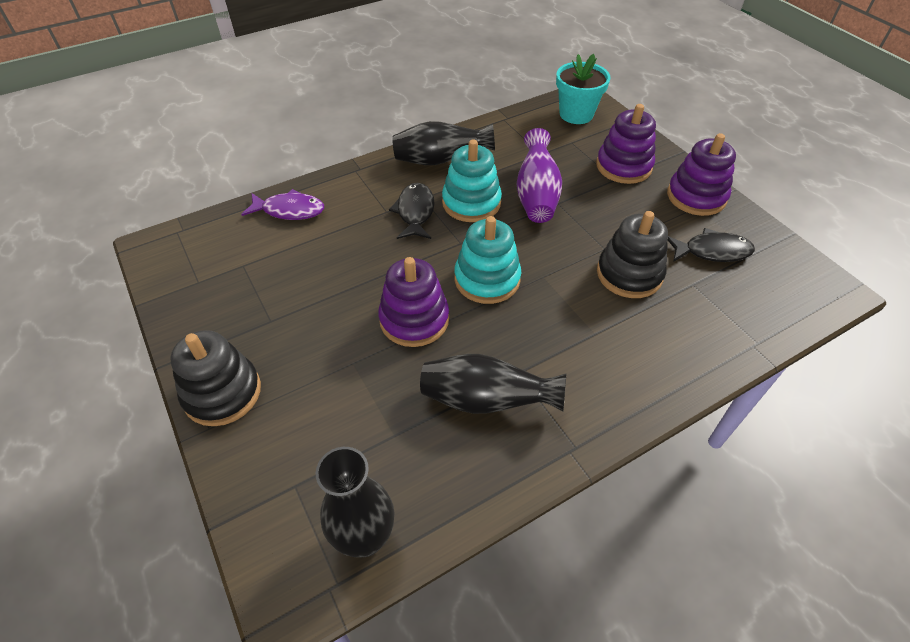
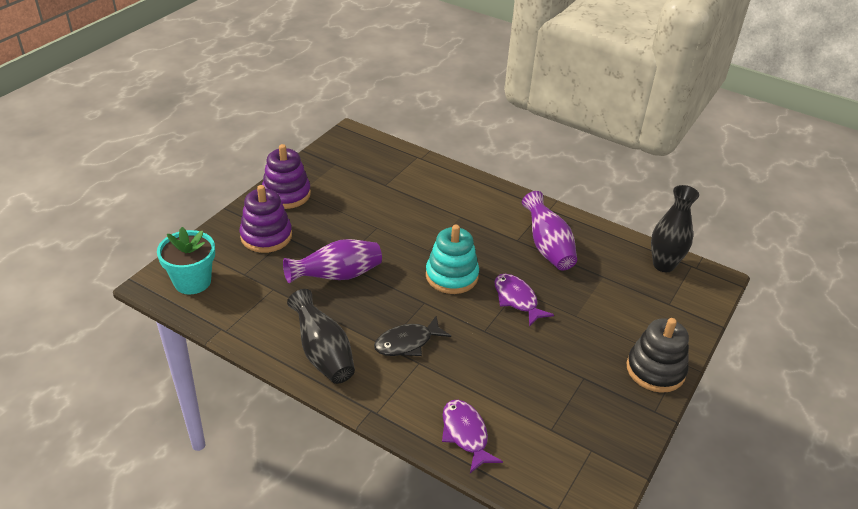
camera: 120 degrees left, 10 degrees down
purple stacking toy [378,257,449,347] -> purple fish [494,274,554,327]
black vase [420,354,566,414] -> purple vase [522,191,577,270]
turquoise stacking toy [442,140,502,222] -> none
black stacking toy [597,211,668,298] -> none
black fish [668,228,755,262] -> none

